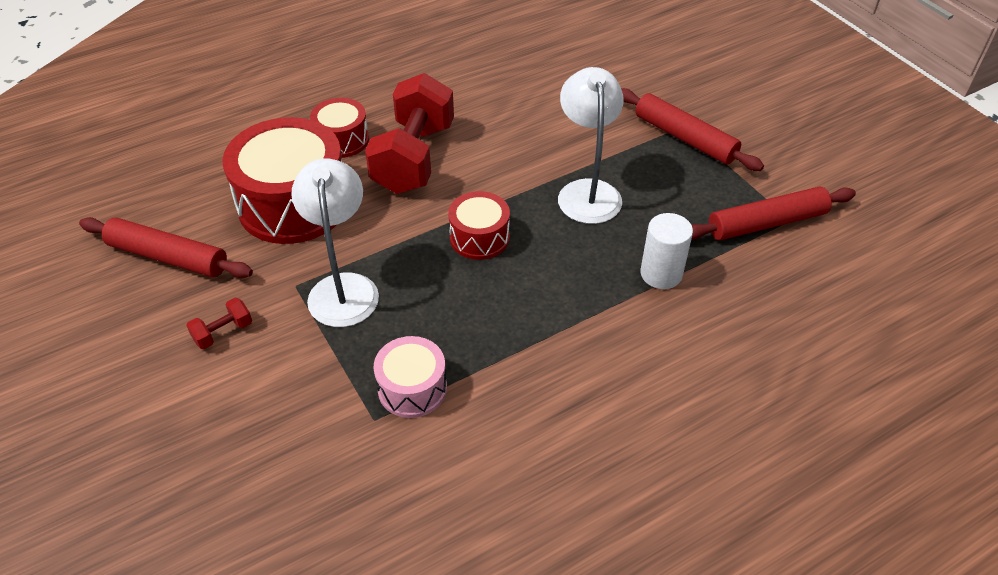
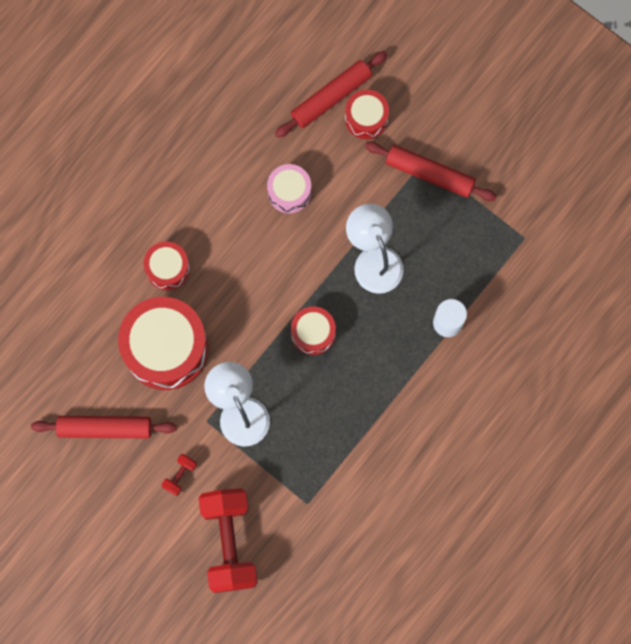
camera: 20 degrees left, 30 degrees up
red dumbbell [365,73,454,194] -> red dumbbell moved to [199,488,258,593]
pink drum [374,336,447,418] -> pink drum moved to [267,164,311,213]
red rolling pin [691,187,856,240] -> red rolling pin moved to [275,51,388,138]
none -> red drum [345,90,389,139]

